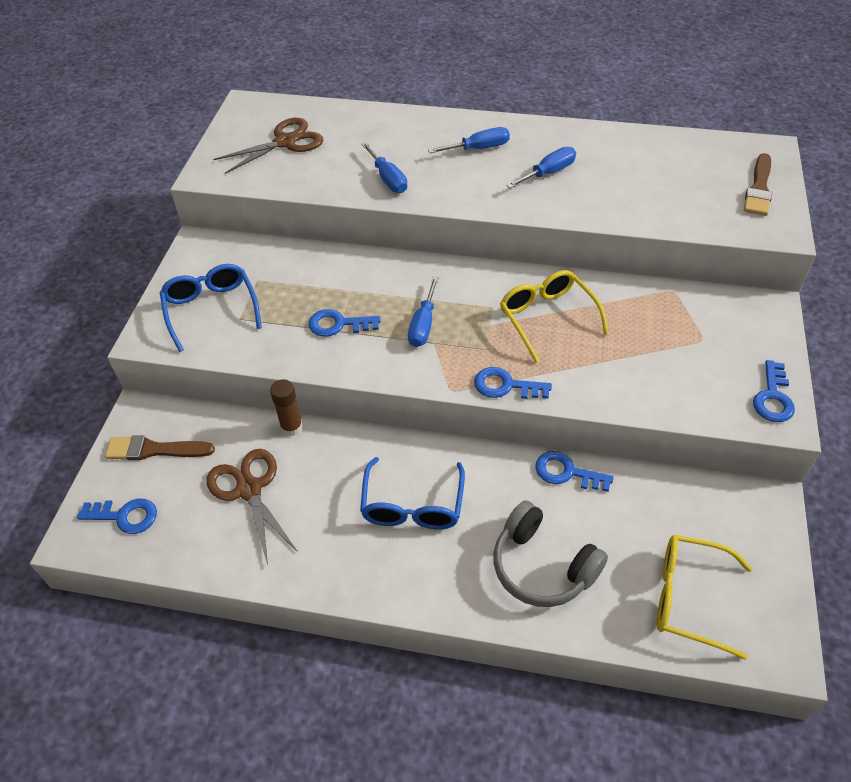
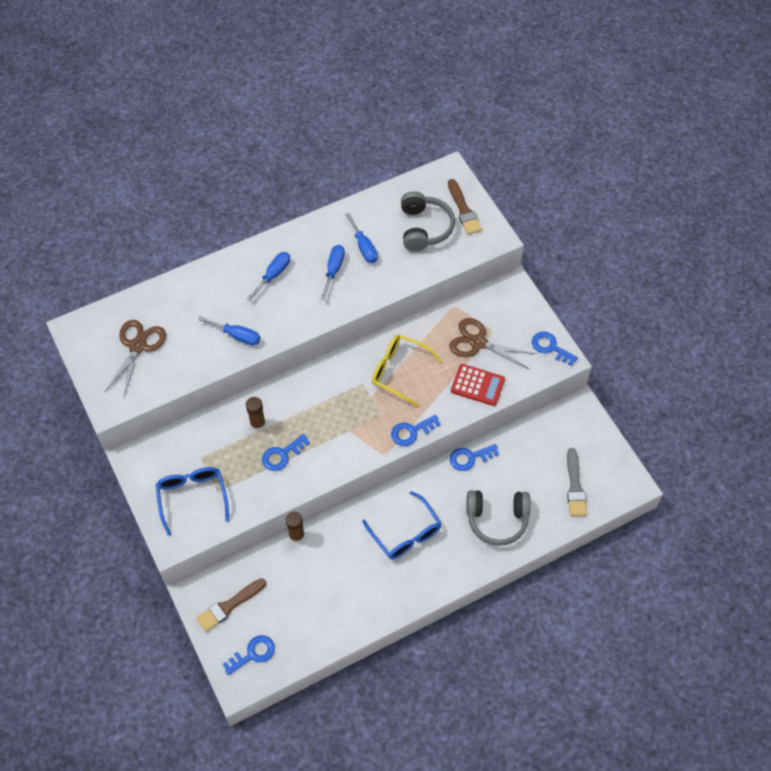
camera: 40 degrees left, 10 degrees up
blue glasses [160,264,262,352] -> blue glasses turned 45 degrees clockwise [156,467,229,536]
brown scissors [206,449,298,565] -> brown scissors moved to [449,318,536,369]
blue screwdriver [408,276,439,347] -> blue screwdriver moved to [345,213,378,263]
yellow glasses [657,535,752,660] -> grey brush [567,448,587,516]
blue key [753,360,795,422] -> blue key turned 150 degrees clockwise [532,332,578,366]
none -> brown glue stick [246,397,266,431]
none -> grey headphones [401,191,455,251]
none -> red calculator [451,364,505,406]

